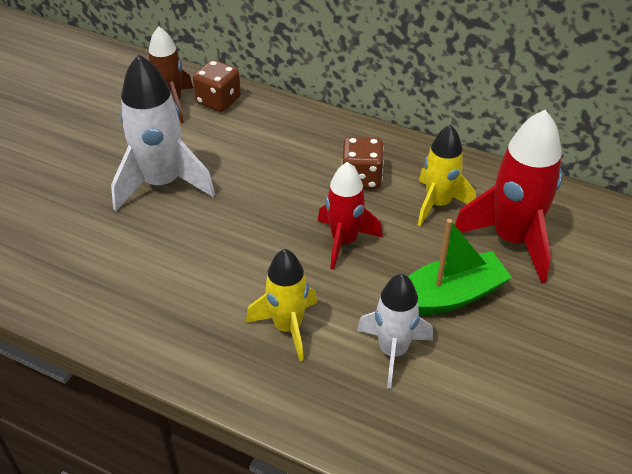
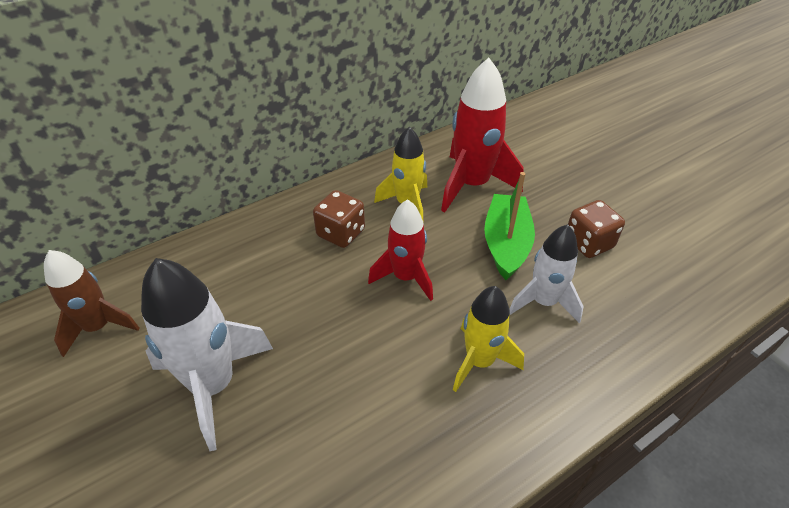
camera: 60 degrees left, 0 degrees up
brown dice [193,60,241,112] -> brown dice moved to [568,200,625,258]

